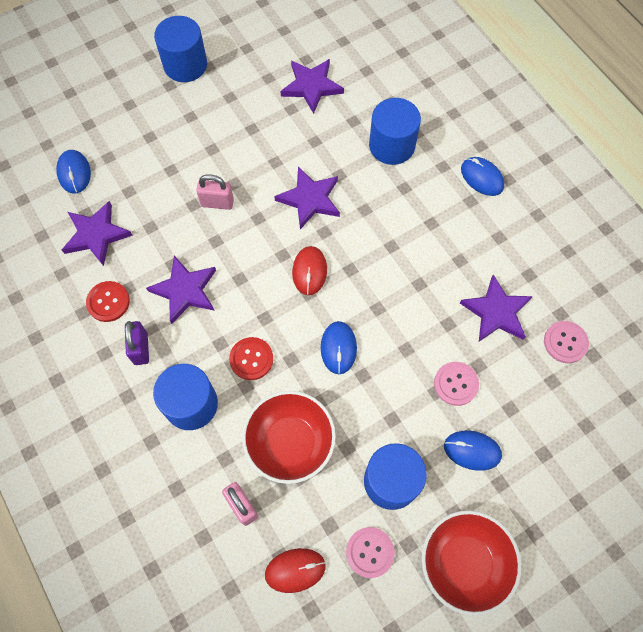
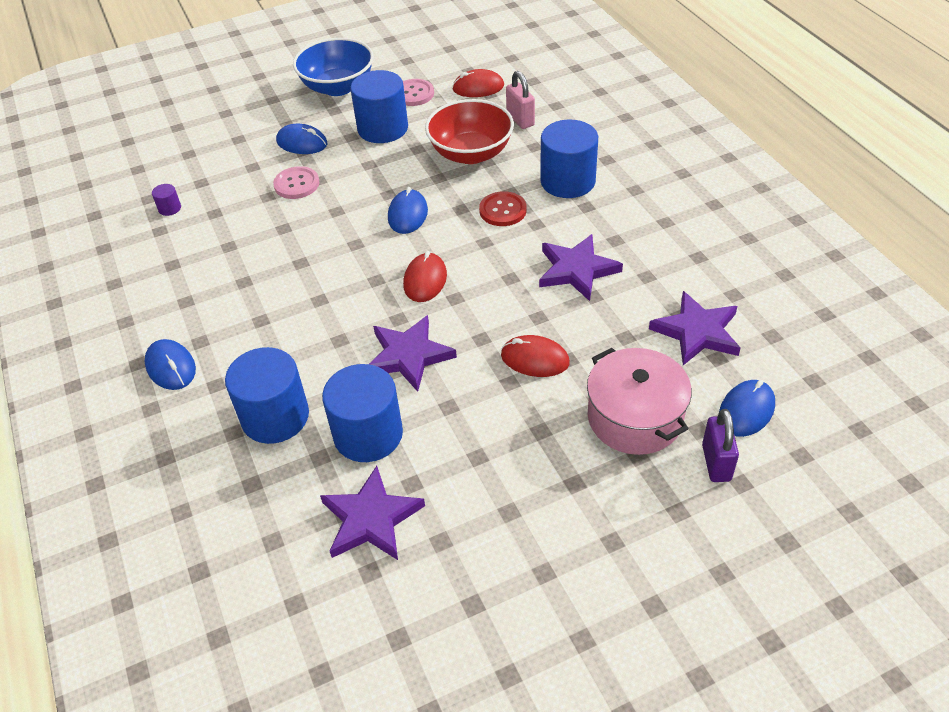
camera: 170 degrees left, 20 degrees down
blue mouse [56,150,91,194] -> blue mouse turned 45 degrees clockwise [719,380,775,437]
red button [86,281,130,322] -> none
purple padlock [125,321,149,365] -> purple padlock moved to [702,409,739,482]
blue cylinder [154,16,207,82] -> blue cylinder moved to [322,364,403,462]
pink padlock [196,174,234,210] -> red mouse [501,335,570,377]
red bowl [422,510,522,616] -> blue bowl [293,38,374,96]
purple star [460,274,533,342] -> none
pink button [544,321,589,363] -> purple cylinder [152,184,181,216]
none -> pink pot [587,348,692,455]

